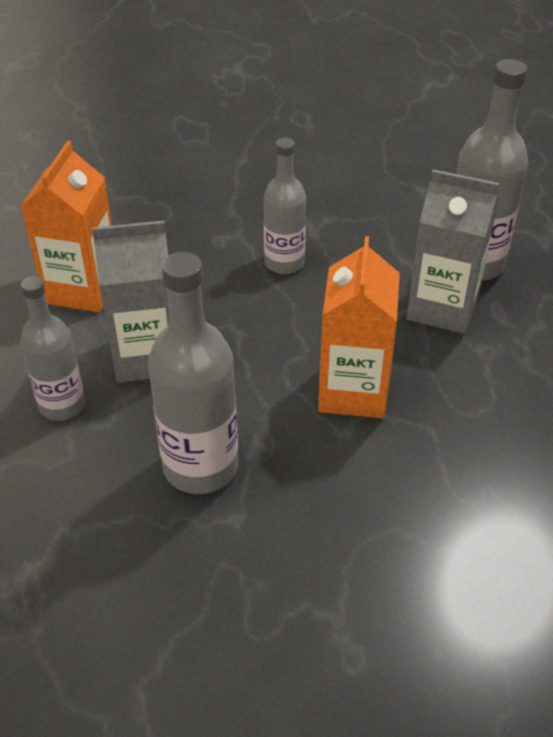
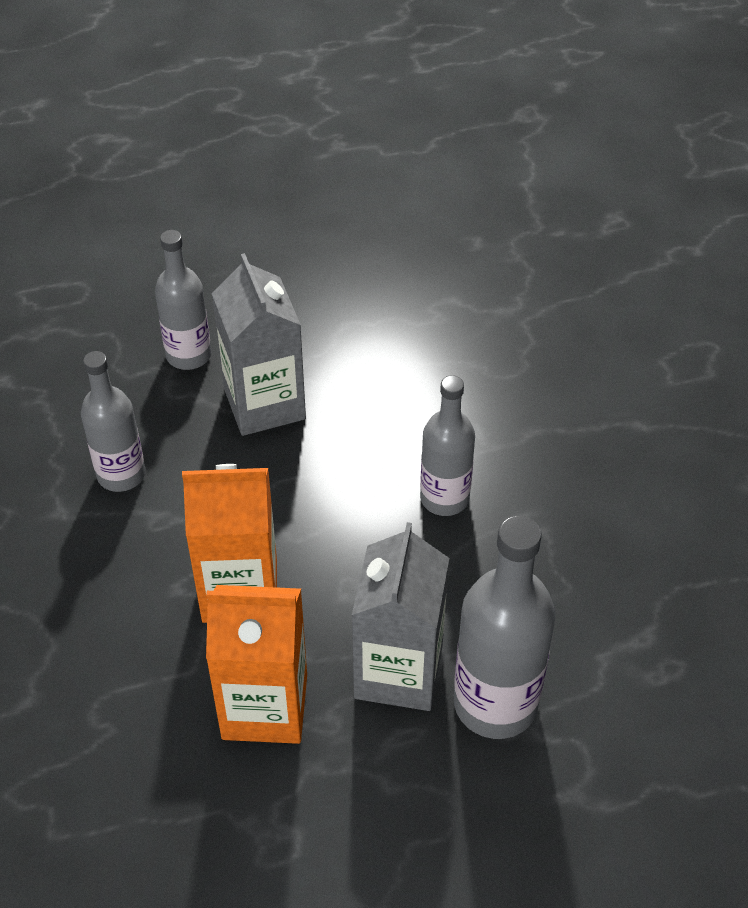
camera: 80 degrees right, 5 degrees up
orange carton [20,141,112,312] -> orange carton moved to [206,585,307,744]
grey bottle [148,252,238,494] -> grey bottle [81,351,146,492], size x0.65

